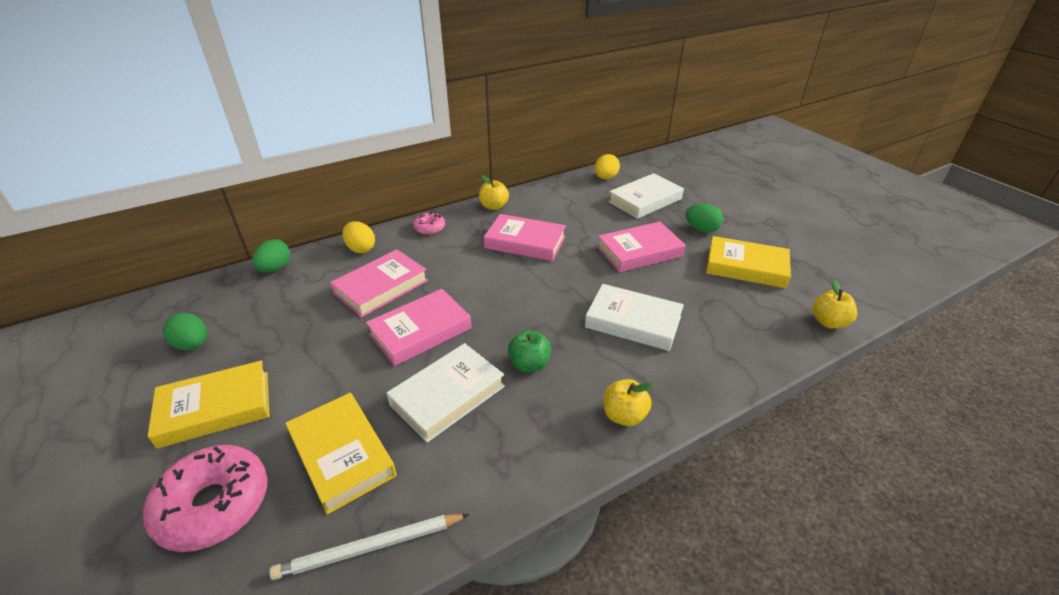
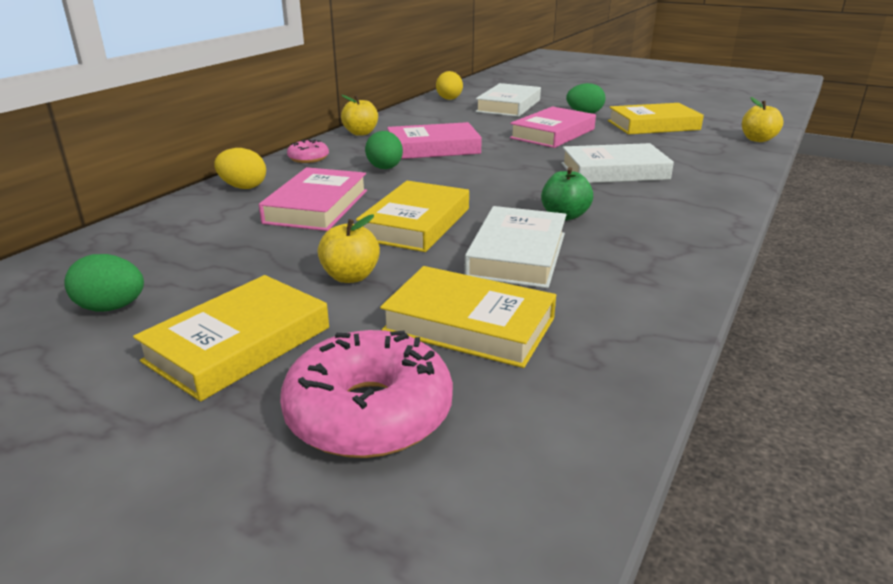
camera: 30 degrees left, 10 degrees down
green egg [252,239,290,272] -> green egg moved to [365,131,403,169]
white pencil [269,514,469,580] -> none
pink book [366,289,472,366] -> yellow book [356,181,469,252]
yellow apple [603,379,653,426] -> yellow apple moved to [318,214,380,283]

